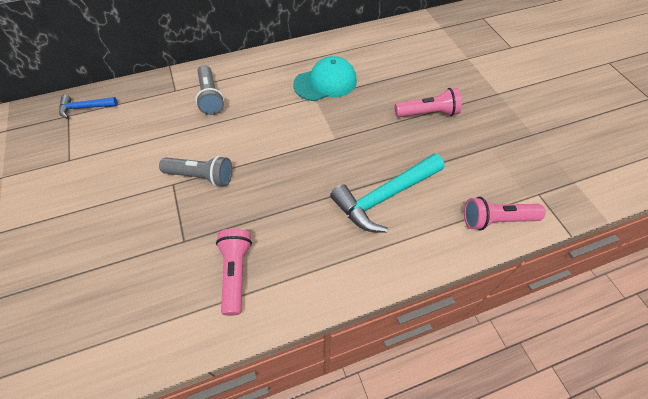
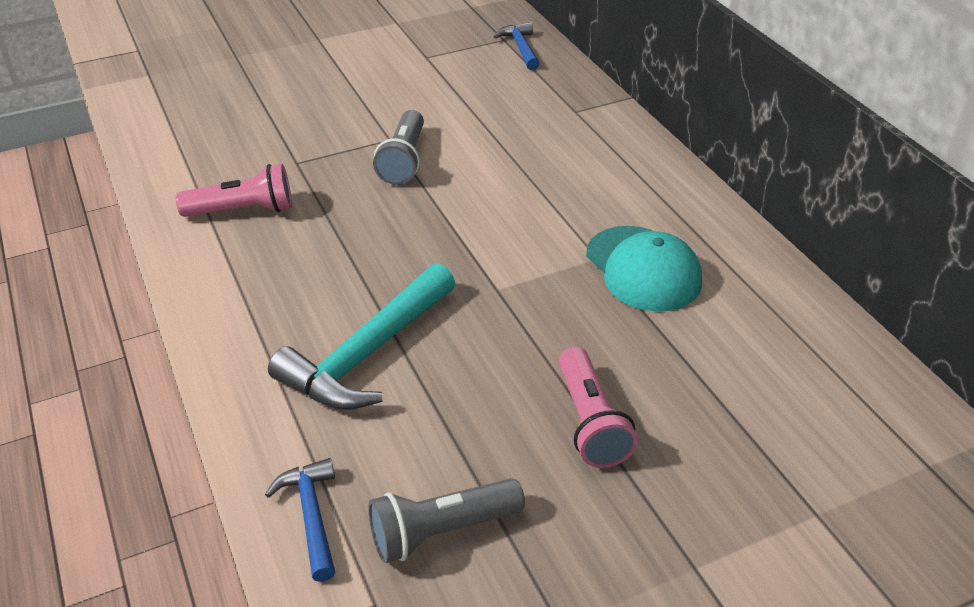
camera: 85 degrees right, 15 degrees down
grey flashlight [196,65,224,115] -> grey flashlight moved to [368,478,525,563]
turquoise hammer [330,154,444,233] -> turquoise hammer turned 105 degrees counterclockwise [268,263,455,410]
pink flashlight [464,197,545,230] -> blue hammer [265,458,335,582]

